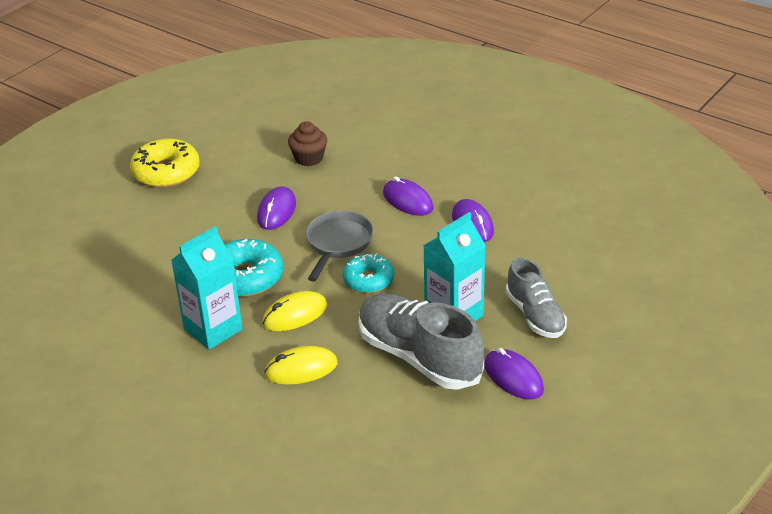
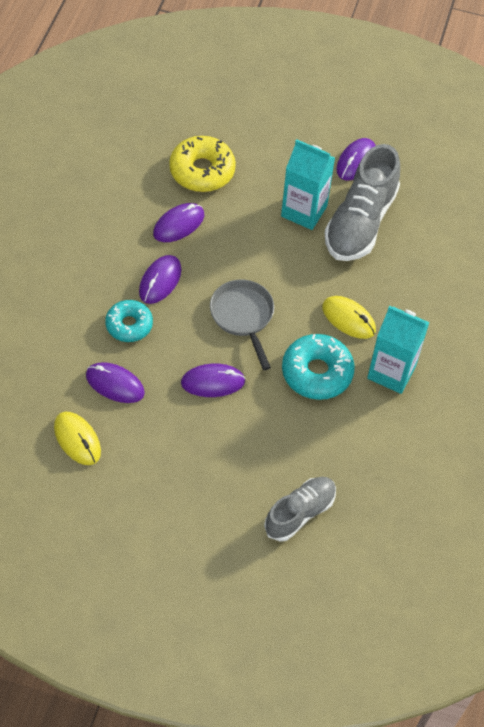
camera: 115 degrees left, 20 degrees up
yellow donut [130,138,200,188] -> yellow donut moved to [169,136,236,192]
yellow mouse [264,346,338,385] -> yellow mouse moved to [54,412,101,465]
brown cupcake [288,121,327,166] -> purple mouse [86,362,145,403]
grey pan [306,211,374,282] -> grey pan turned 75 degrees clockwise [210,280,274,370]
turquoise donut [343,253,394,293] -> turquoise donut moved to [105,300,153,342]
grey shoe [506,258,567,338] -> grey shoe moved to [264,477,336,541]

